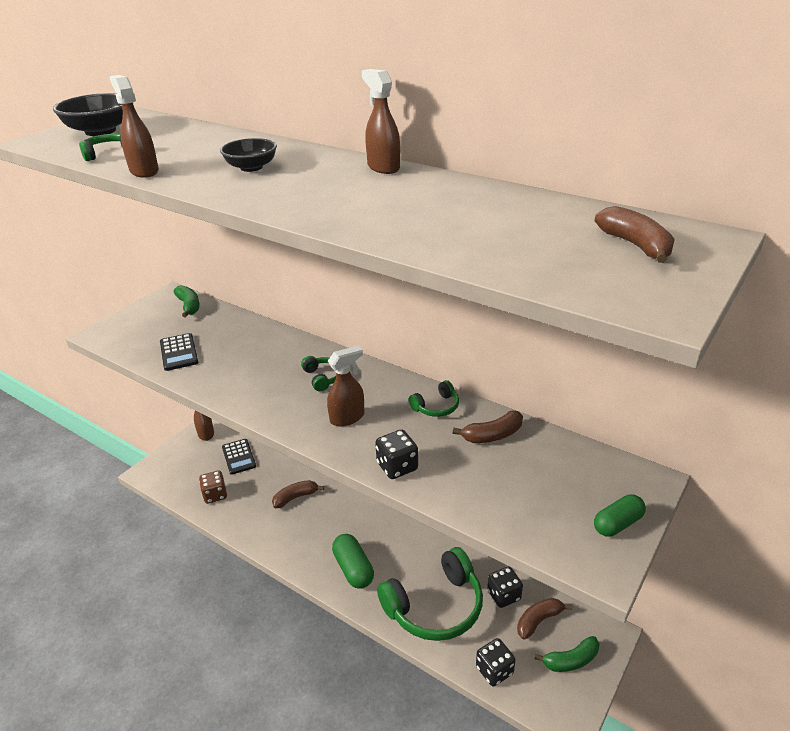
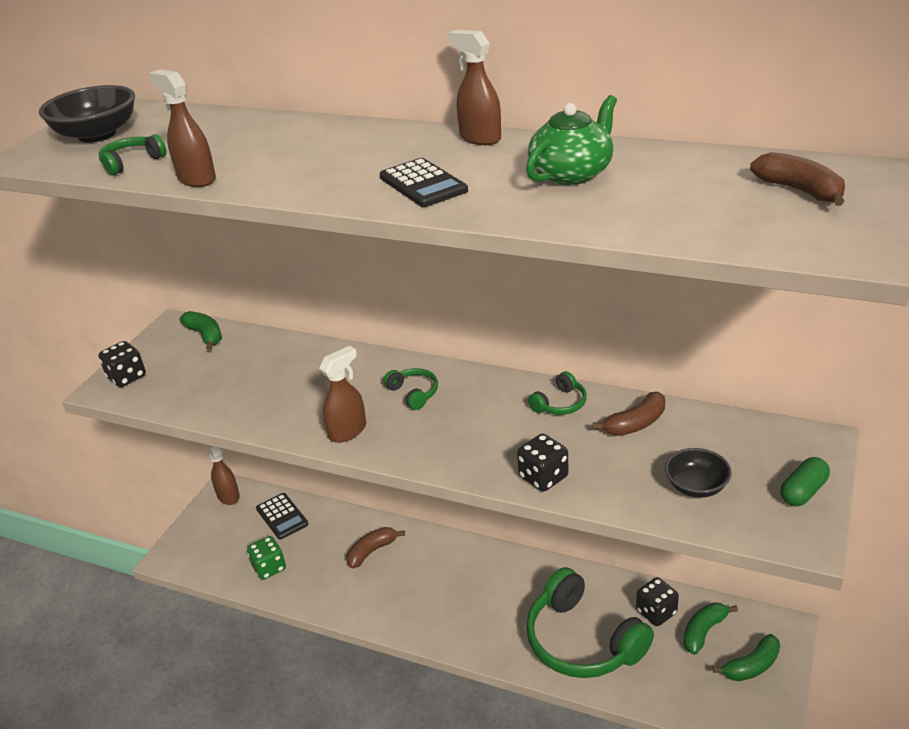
camera: 10 degrees left, 0 degrees up
black calculator [160,333,198,371] -> black calculator moved to [380,158,468,207]
brown dice [199,471,227,504] -> green dice [247,536,286,580]
black bowl [220,138,277,172] -> black bowl moved to [665,448,732,498]
brown spray bottle [327,346,364,427] -> brown spray bottle moved to [319,346,366,443]
green capsule [332,534,374,589] -> none
green headphones [377,547,483,641] -> green headphones turned 90 degrees clockwise [526,567,654,678]
black dice [476,638,516,686] -> black dice moved to [98,341,146,387]
brown banana [517,598,572,640] -> green banana [683,602,738,655]
none -> green teapot [526,95,617,185]

